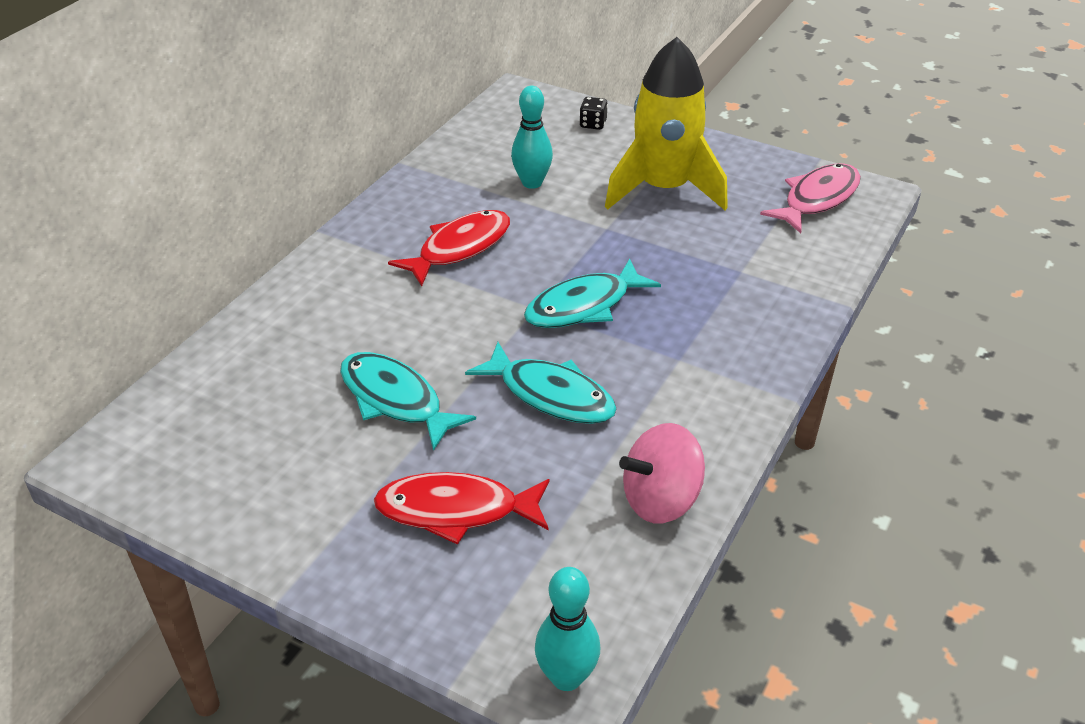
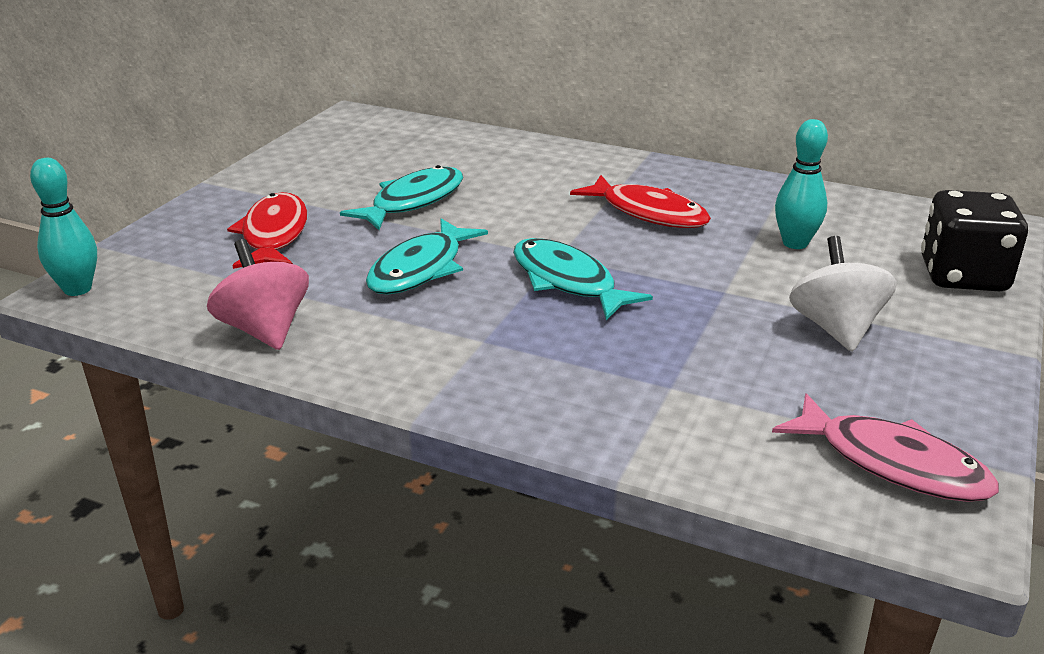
camera: 85 degrees right, 10 degrees down
black dice [579,97,608,130] -> black dice [921,190,1028,291], size x2.31
yellow rocket [605,37,728,210] -> white spinning top [789,236,897,351]

